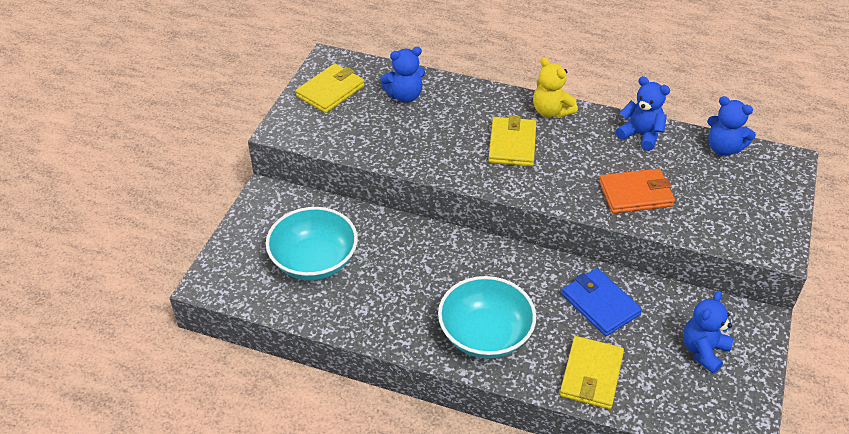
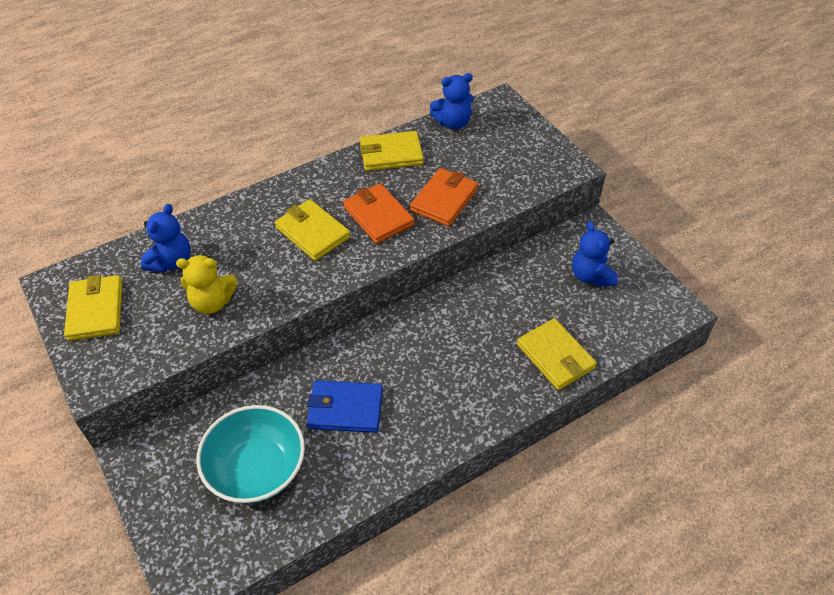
camera: 50 degrees left, 5 degrees up
turquoise bowl [438,276,536,359] -> none
yellow teddy bear [533,57,578,118] -> yellow teddy bear moved to [176,255,238,314]
blue wallet [562,268,642,336] -> blue wallet moved to [307,380,383,433]
blue teddy bear [616,76,670,151] -> yellow wallet [360,131,424,171]
none -> orange wallet [343,183,415,244]

